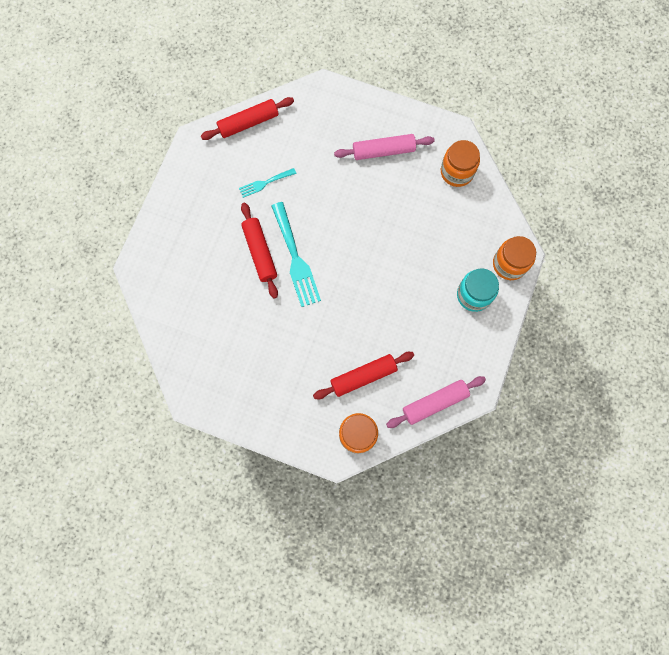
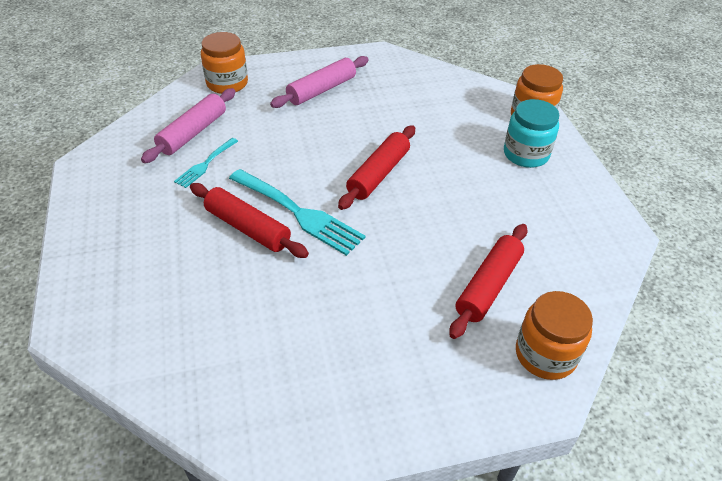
camera: 35 degrees left, 30 degrees down
red rolling pin [201,97,294,140] -> red rolling pin moved to [338,125,415,210]
pink rolling pin [386,376,486,428] -> pink rolling pin moved to [141,88,236,163]
orange jar [441,140,480,187] -> orange jar moved to [201,32,248,94]

